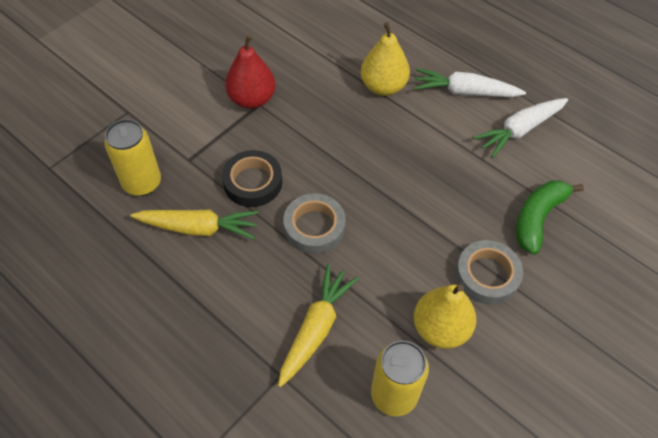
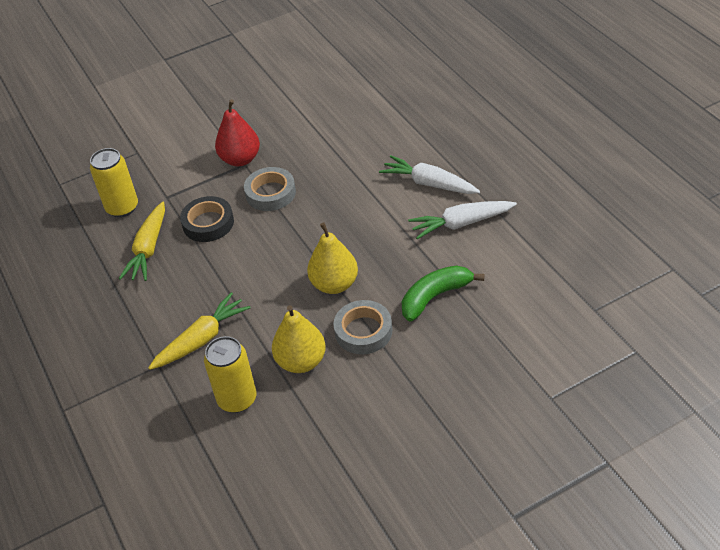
camera: 25 degrees right, 10 degrees down
yellow carrot [130,209,259,239] -> yellow carrot turned 75 degrees clockwise [119,202,165,281]
grey tape [283,193,346,254] -> grey tape moved to [244,167,296,211]
yellow pear [361,22,410,96] -> yellow pear moved to [307,222,358,294]

